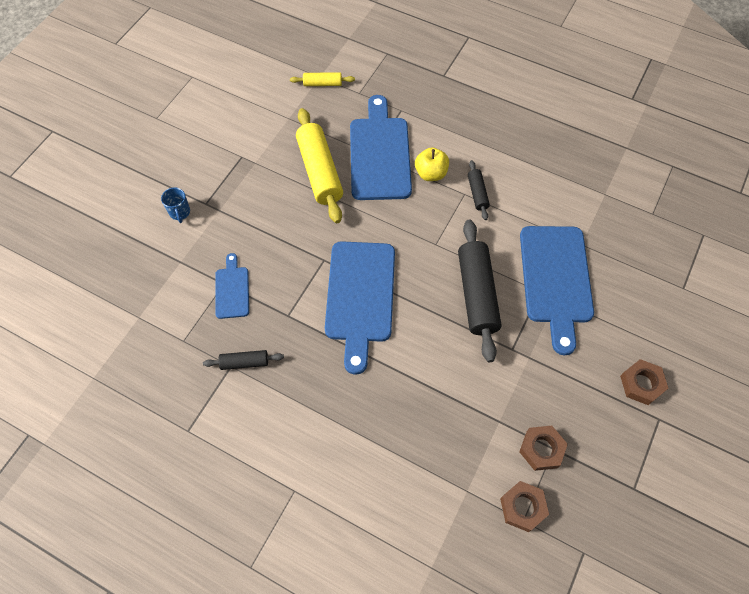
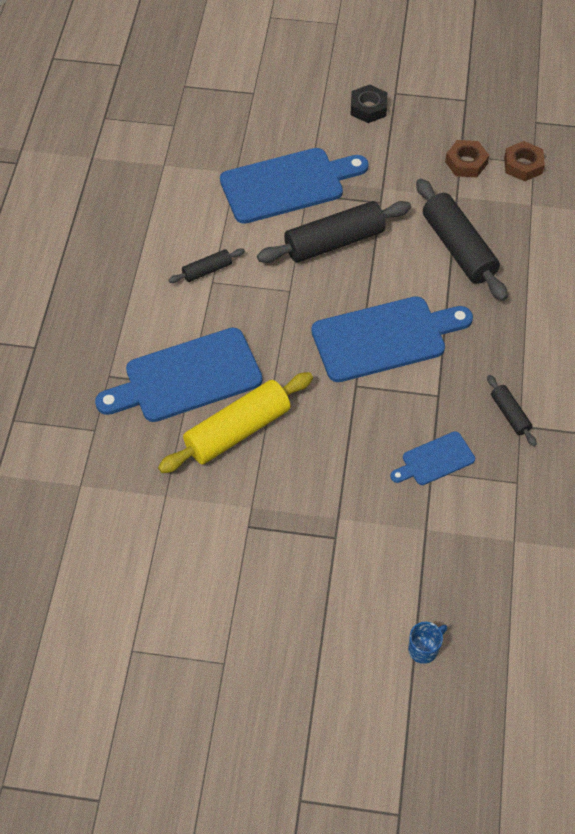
camera: 110 degrees left, 5 degrees down
blue mug [161,187,190,223] -> blue mug moved to [408,622,447,664]
yellow rolling pin [290,72,355,86] -> none
yellow apple [415,147,449,181] -> none
brown nut [620,359,668,405] -> black nut [350,84,387,123]
none -> black rolling pin [416,178,508,301]

